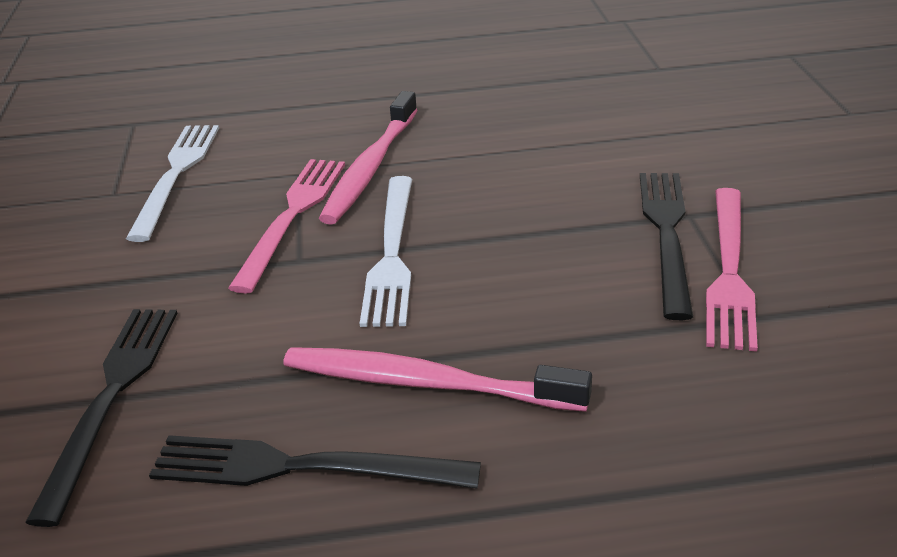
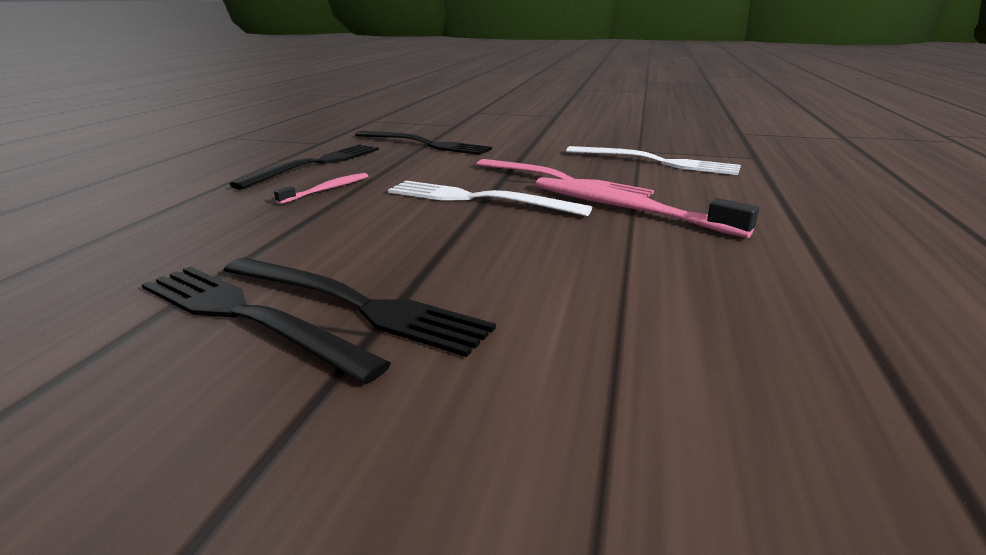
camera: 110 degrees right, 10 degrees down
pink toothbrush [283,347,592,412] -> pink toothbrush [274,173,368,204], size x0.52
pink fork [706,188,758,352] -> black fork [141,267,391,384]

